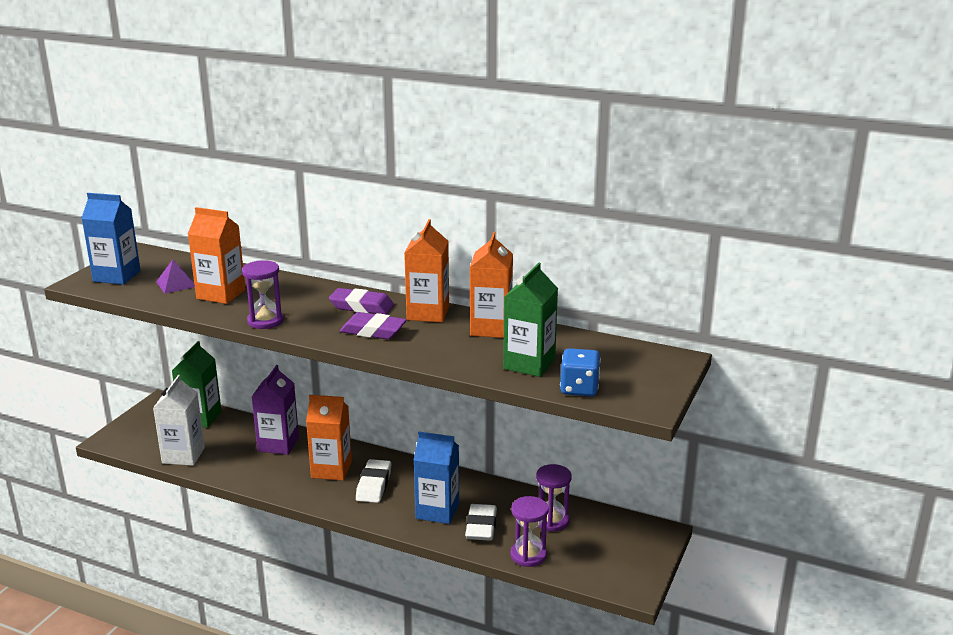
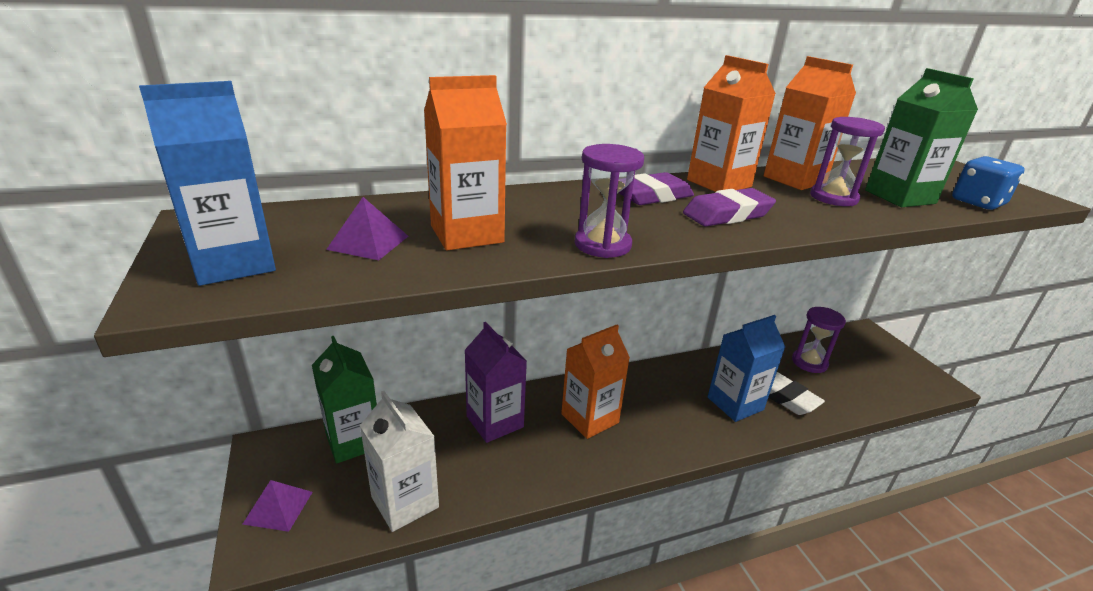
camera: 45 degrees left, 5 degrees up
white eraser [356,459,391,503] -> none
purple hourglass [511,496,549,567] -> purple hourglass moved to [810,117,885,206]
none -> purple pyramid [243,480,312,532]

